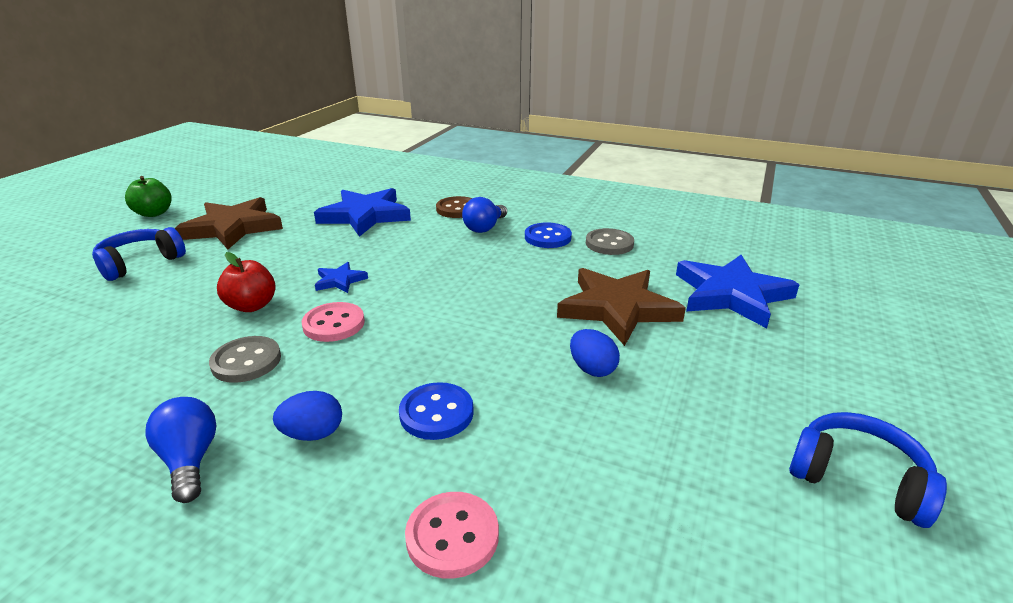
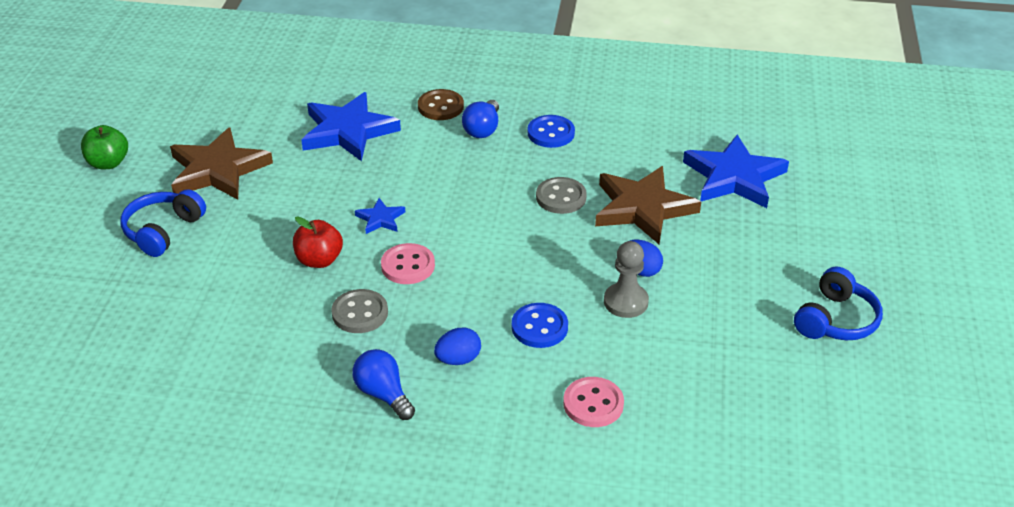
camera: 15 degrees left, 10 degrees up
grey button [586,228,634,255] -> grey button moved to [536,177,587,214]
blue headphones [789,412,947,528] -> blue headphones turned 105 degrees clockwise [794,267,883,340]
none -> grey pawn [604,241,649,318]

